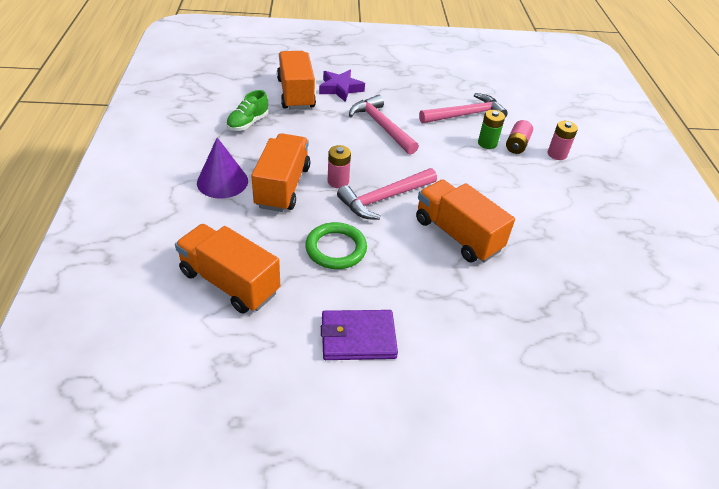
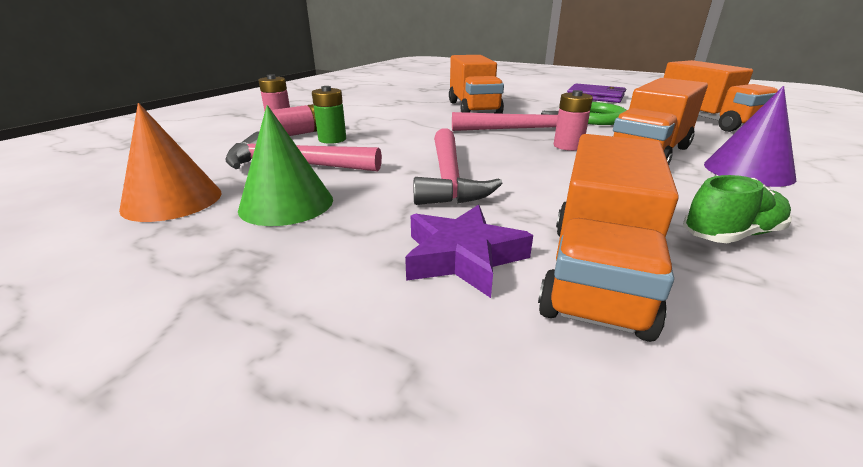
camera: 145 degrees left, 15 degrees down
none -> orange cone [119,103,222,222]
none -> green cone [238,105,333,226]

